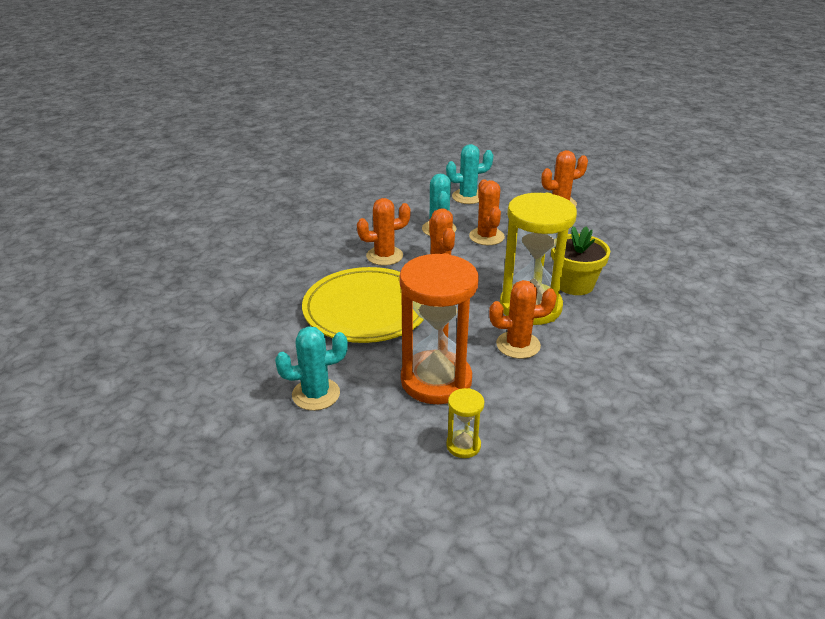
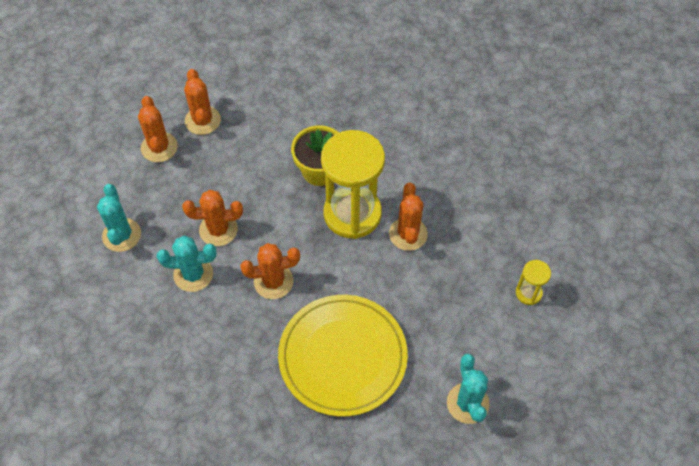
camera: 85 degrees left, 25 degrees up
orange cactus [357,198,411,266] -> orange cactus moved to [184,69,221,135]
orange hourglass [399,253,479,404] -> none

